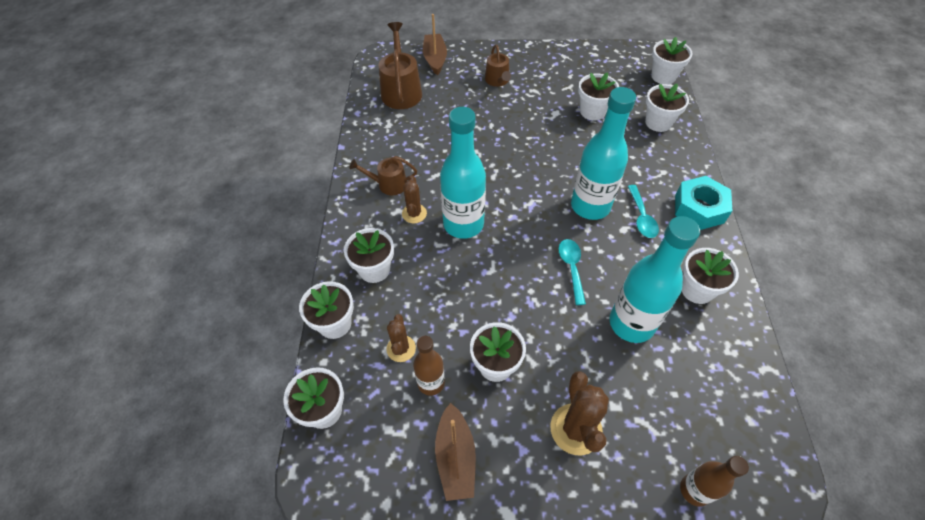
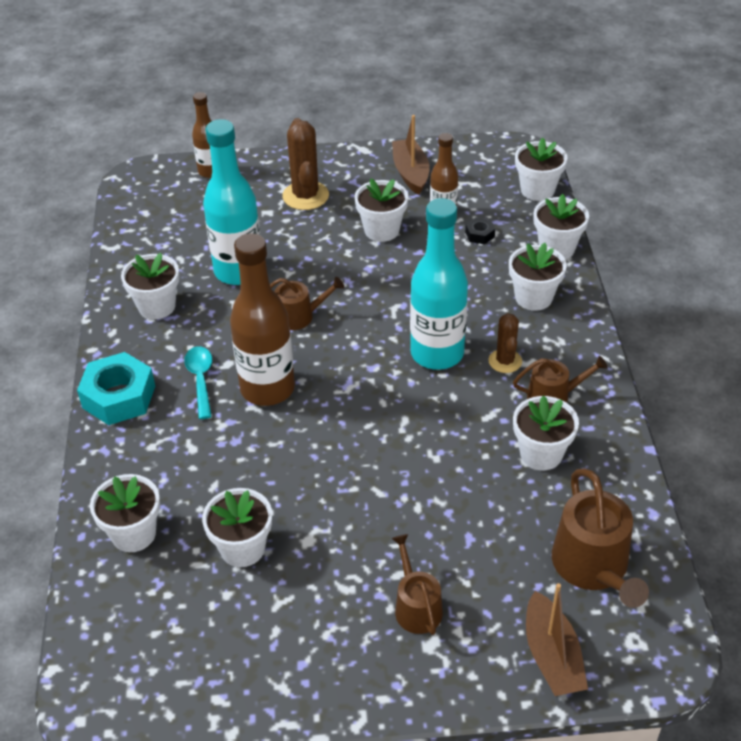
camera: 175 degrees right, 10 degrees down
brown cactus [386,314,416,362] -> black nut [465,217,495,244]
turquoise spoon [558,239,586,305] -> brown watering can [270,277,344,330]
turquoise bottle [571,87,636,220] -> brown bottle [230,233,295,406]
white flower pot [651,37,693,84] -> white flower pot moved to [513,395,579,470]

